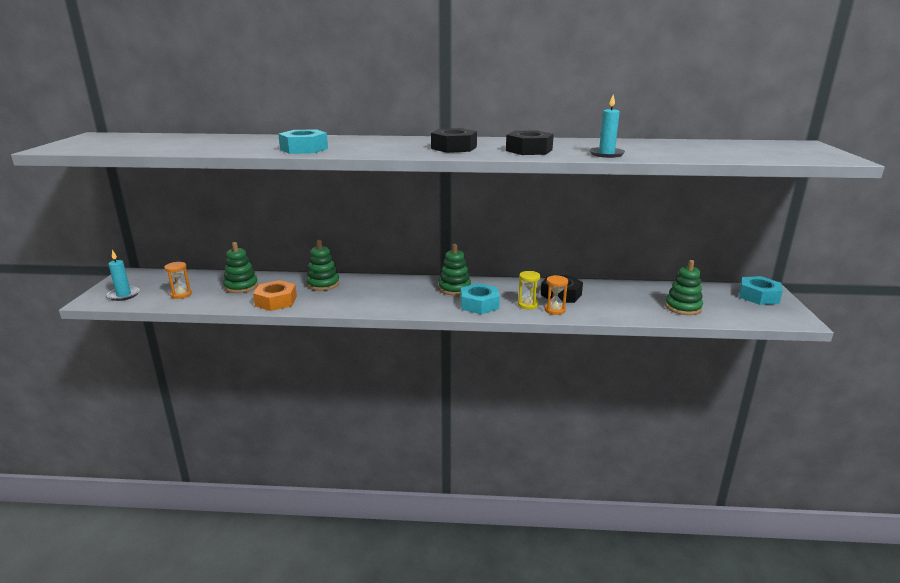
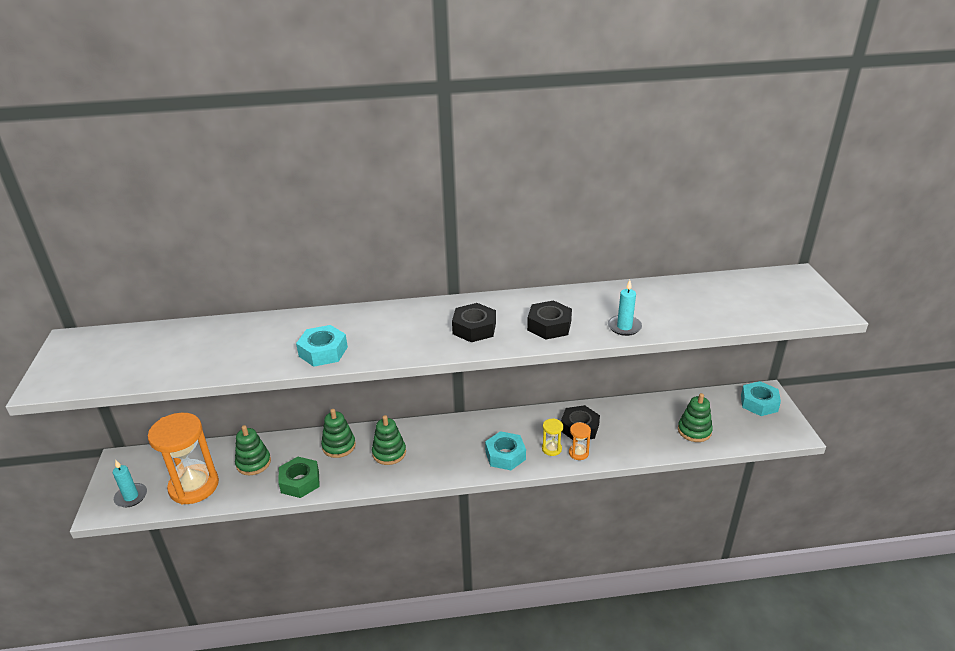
camera: 10 degrees left, 10 degrees up
orange hourglass [164,262,192,299] -> orange hourglass [148,413,219,504], size x2.31
orange nut [253,280,297,311] -> green nut [278,457,320,498]
green stacking toy [438,244,471,295] -> green stacking toy moved to [372,415,406,465]

